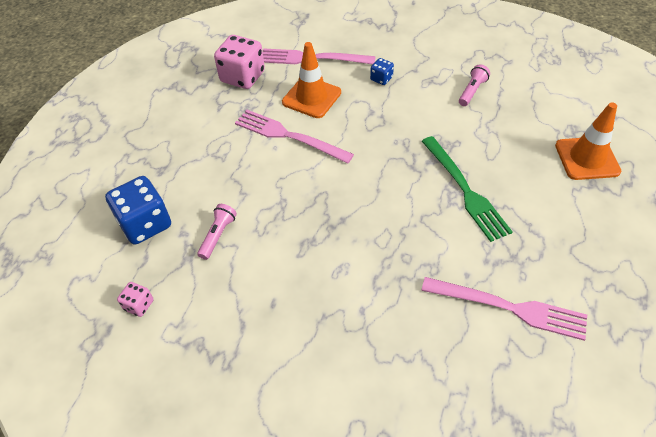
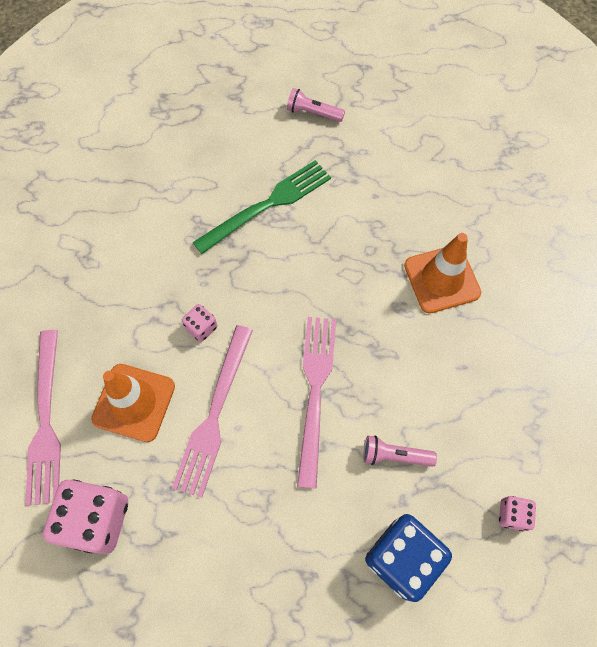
camera: 105 degrees left, 15 degrees up
blue dice [370,58,394,85] -> none
pink fork [421,277,587,341] -> pink fork moved to [297,317,336,489]
pink flashlight [459,64,490,106] -> pink flashlight moved to [287,88,345,122]
orange traffic cone [555,102,621,180] -> orange traffic cone moved to [404,233,481,313]
none -> pink dice [182,304,217,342]

